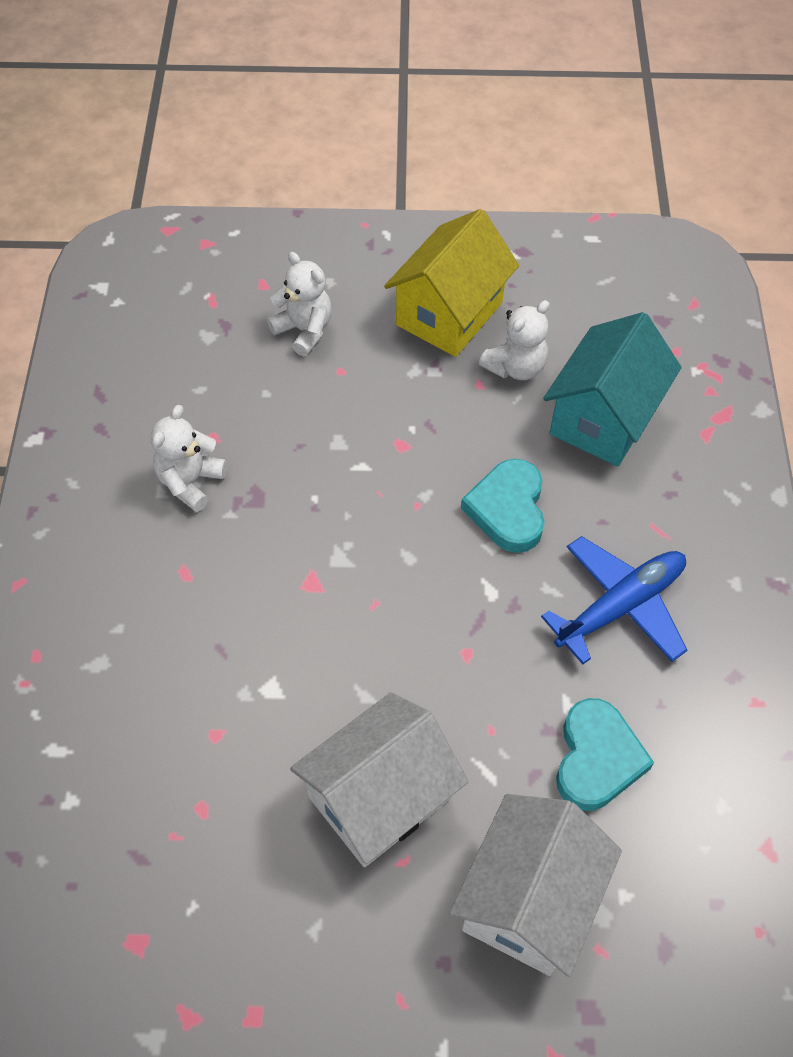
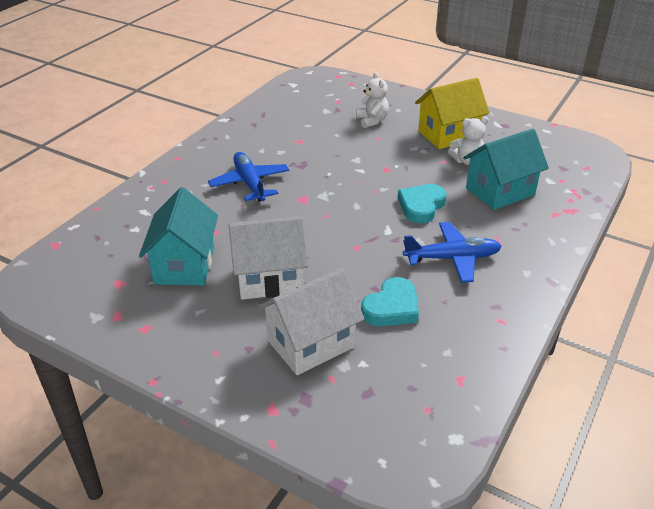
camera: 30 degrees right, 20 degrees down
white teddy bear [151,405,227,512] -> none
none -> turquoise house [139,187,218,286]
none -> blue plane [208,152,290,202]

